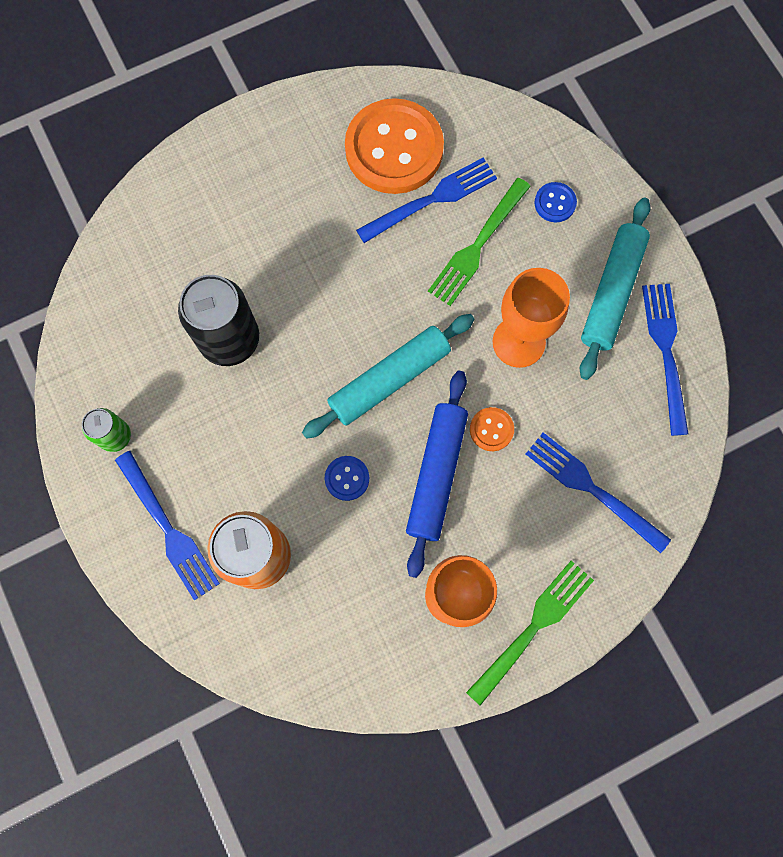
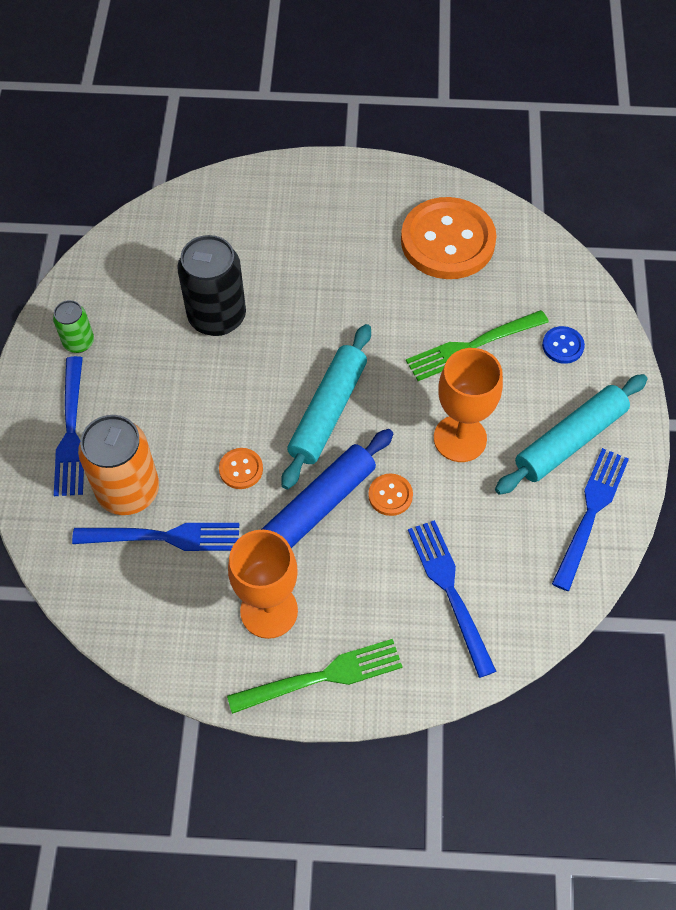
camera: 30 degrees right, 15 degrees down
turquoise rolling pin [302,314,475,439] -> turquoise rolling pin turned 60 degrees counterclockwise [281,324,371,489]
blue button [325,456,369,501] -> orange button [219,448,263,489]
blue fork [356,157,497,243] -> blue fork moved to [72,523,239,551]

